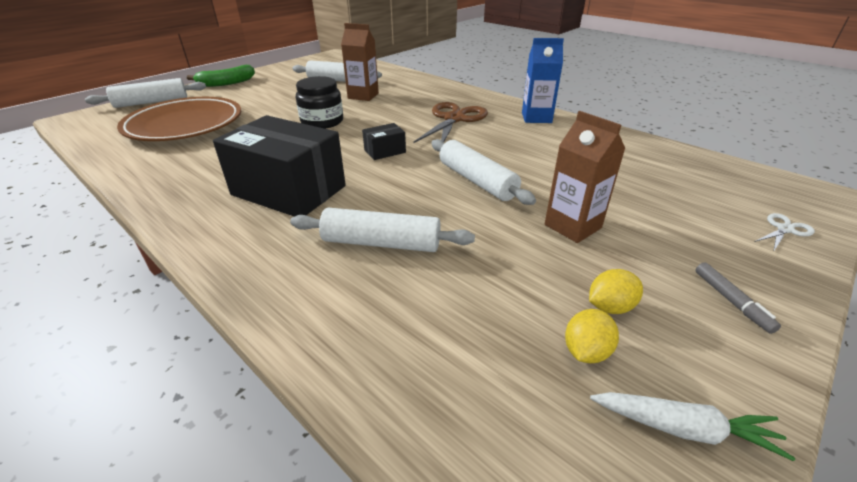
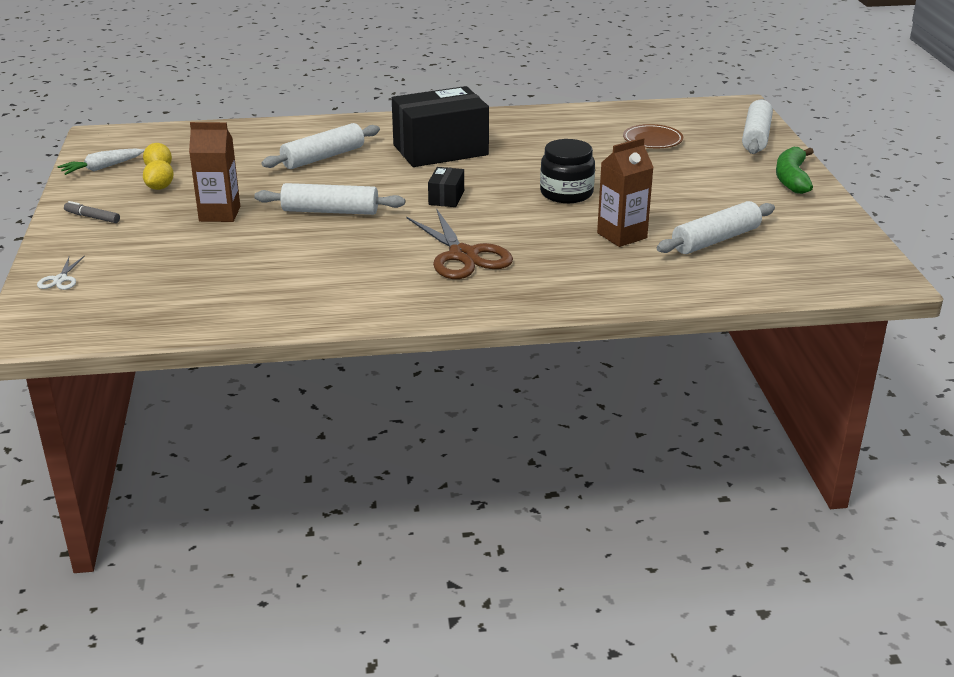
camera: 130 degrees right, 5 degrees down
brown plate [117,97,241,141] -> brown plate [623,124,683,148], size x0.48
blue carton [522,38,564,123] -> none

